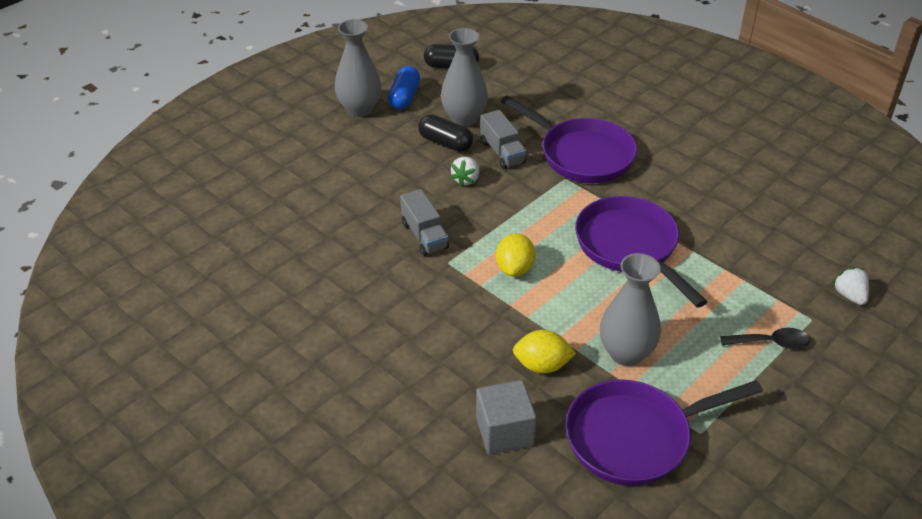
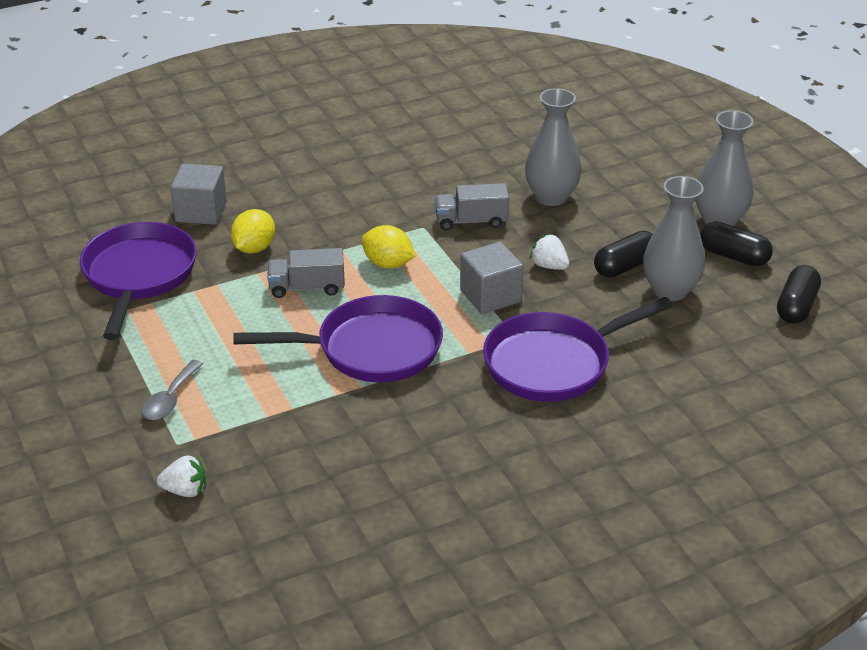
camera: 110 degrees right, 5 degrees down
blue capsule [388,66,420,109] -> black capsule [700,221,773,266]
grey truck [480,110,526,169] -> grey truck moved to [267,248,345,298]
grey vase [600,253,661,366] -> grey vase moved to [525,88,582,206]
black spoon [720,328,810,349] -> grey spoon [142,360,203,420]
none -> grey cube [460,242,523,314]

